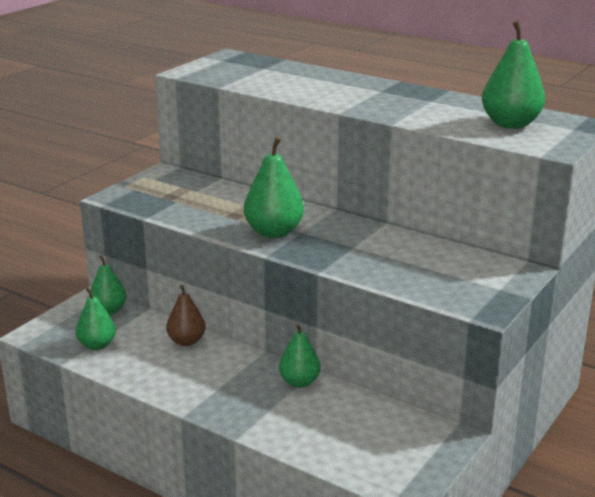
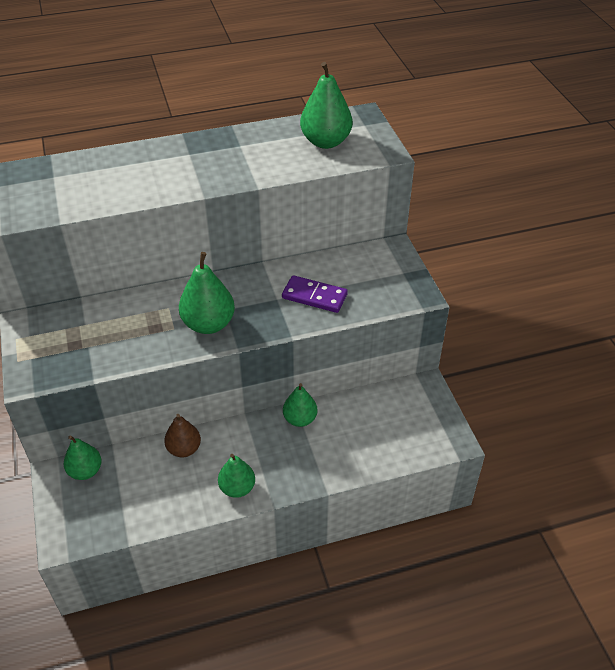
camera: 50 degrees left, 20 degrees up
green pear [76,288,116,350] -> green pear moved to [218,454,255,498]
none -> purple domino [282,275,348,313]

